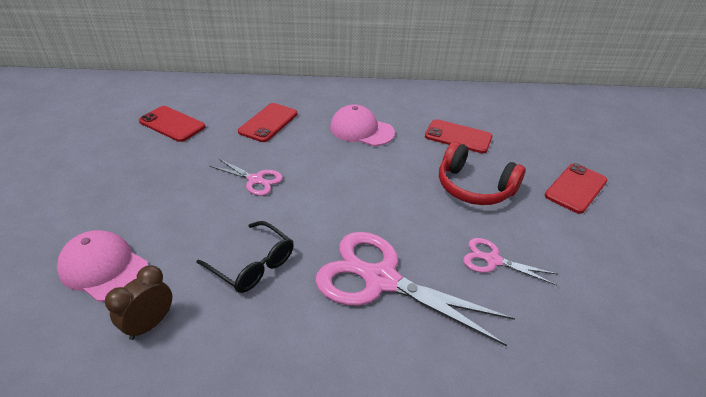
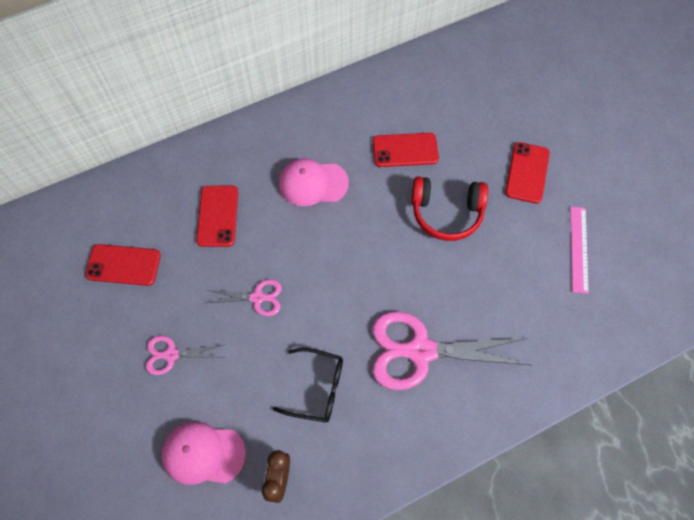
camera: 25 degrees left, 25 degrees up
pink scissors [463,238,557,286] -> pink scissors moved to [146,336,226,375]
none -> pink ruler [570,206,589,294]

